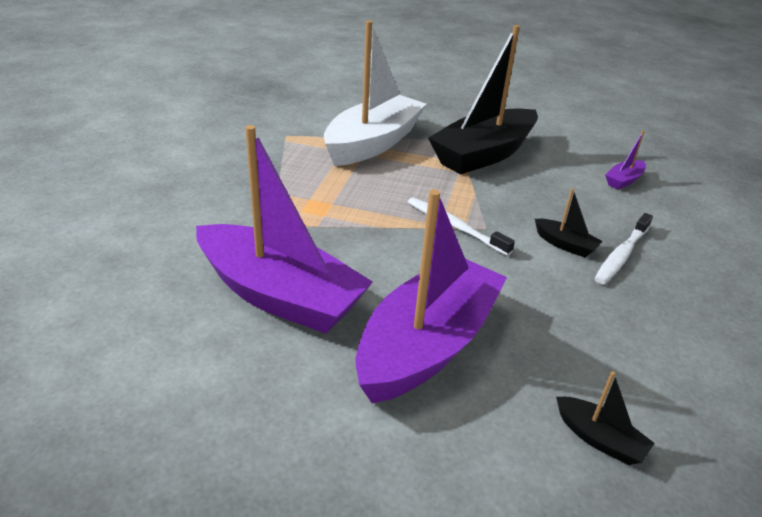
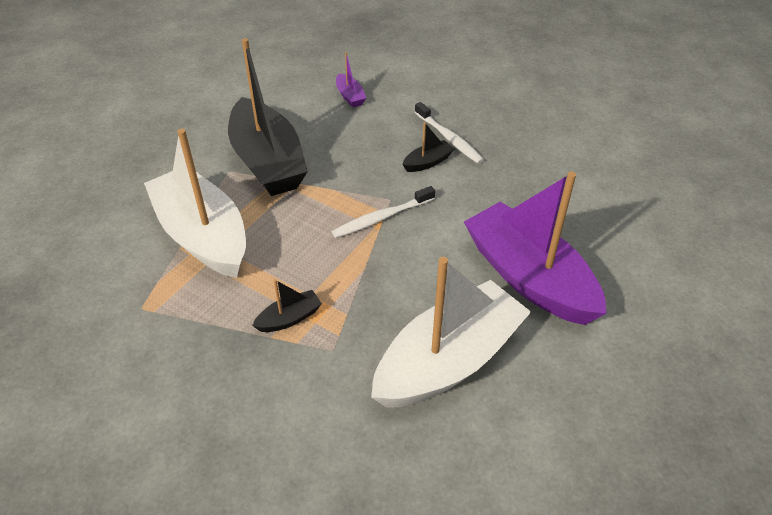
camera: 70 degrees left, 10 degrees up
purple boat [196,125,373,334] -> white boat [371,257,531,408]
black boat [556,371,654,465] -> black boat moved to [252,279,322,332]

